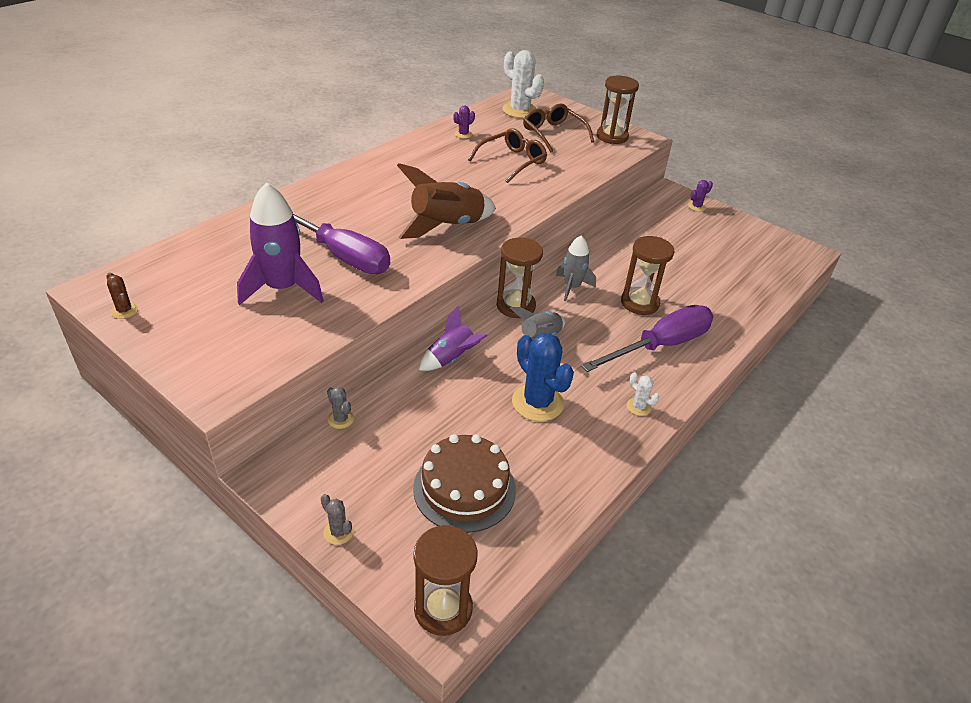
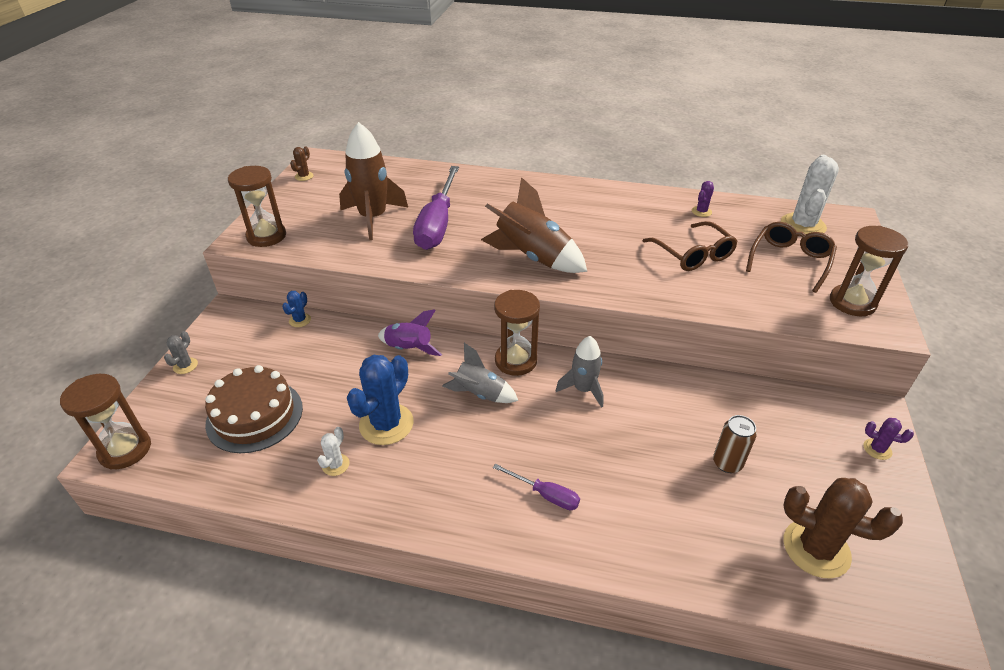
camera: 65 degrees right, 0 degrees up
purple rocket [237,182,324,305] -> brown rocket [339,122,408,240]
grey cactus [327,387,354,429] -> blue cactus [282,291,311,327]
purple cactus [453,105,475,139] -> purple cactus turned 75 degrees counterclockwise [692,181,714,217]
brown glasses [468,128,547,183] -> brown glasses turned 45 degrees clockwise [643,221,738,271]
purple screwdriver [581,305,714,372] -> purple screwdriver [493,464,580,510], size x0.46
brown hourglass [621,236,674,315] -> brown hourglass moved to [228,166,286,247]
white cactus [627,372,659,416] -> white cactus moved to [317,427,350,476]
none -> brown can [713,415,757,473]
none -> brown cactus [783,478,903,579]

